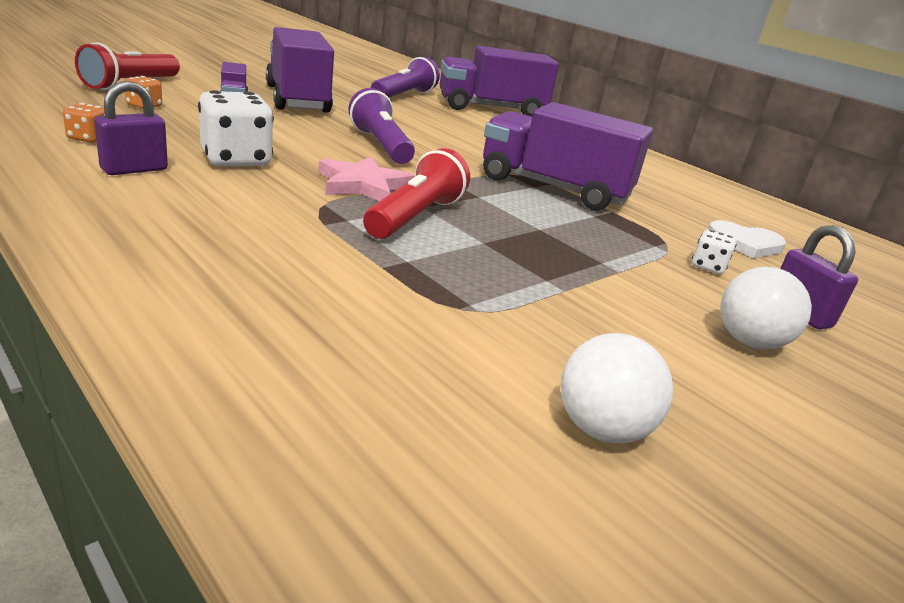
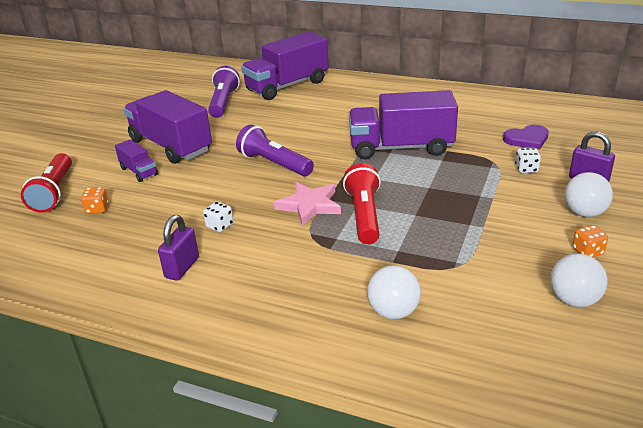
camera: 20 degrees left, 5 degrees up
orange dice [63,103,105,143] -> orange dice moved to [572,225,608,257]
white dice [198,90,274,166] -> white dice [203,202,233,232], size x0.50
white heart [708,220,786,258] -> purple heart [503,125,549,150]
none -> white ball [367,265,421,319]

